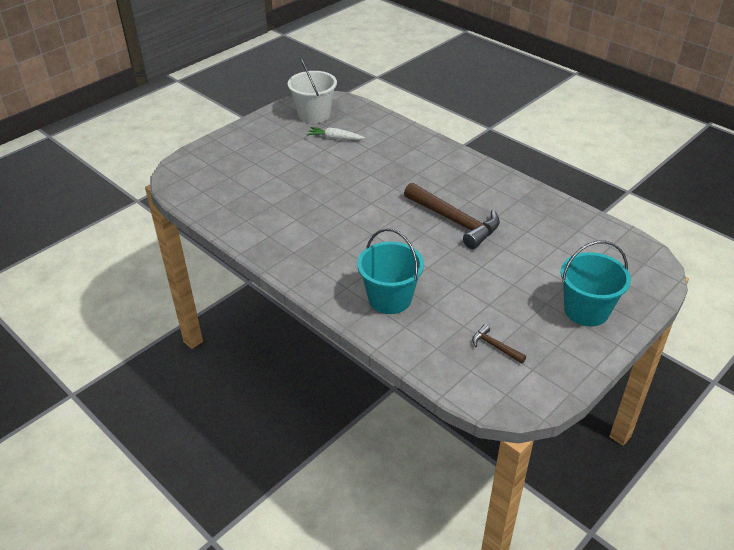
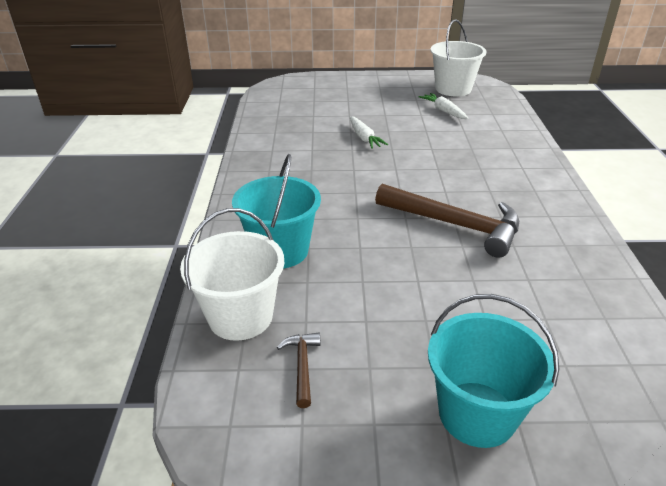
camera: 45 degrees right, 5 degrees down
brown hammer [404,183,500,249] -> brown hammer turned 60 degrees counterclockwise [375,184,519,258]
none -> white bucket [180,208,284,341]
none -> white carrot [350,116,388,149]

